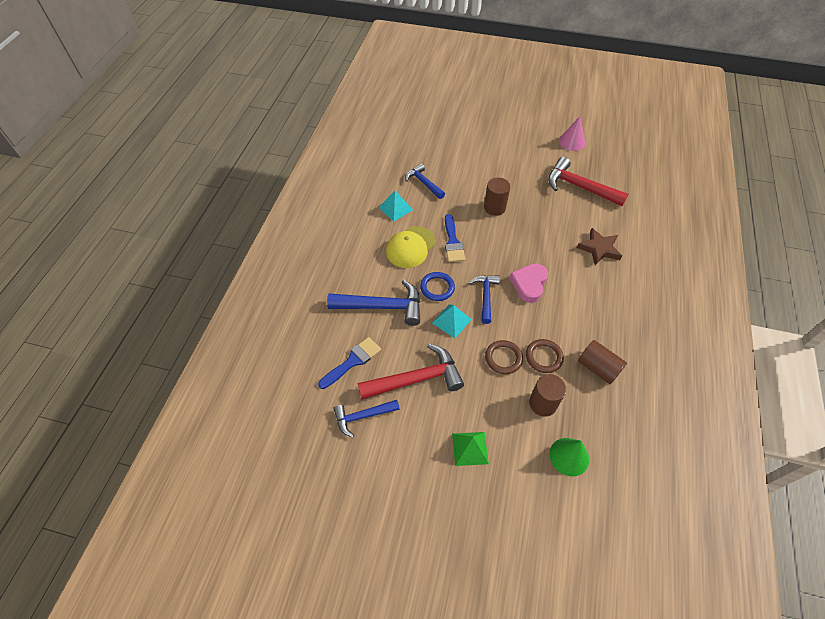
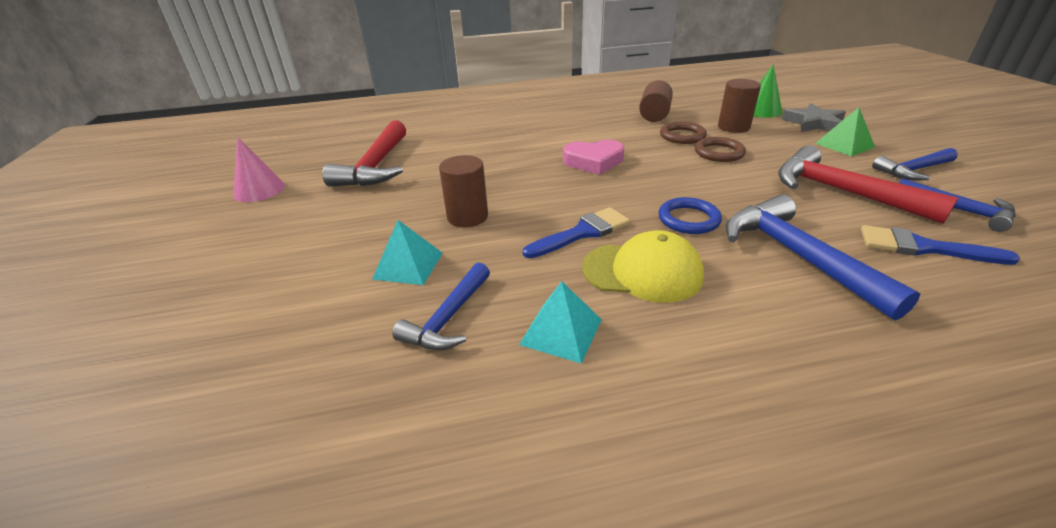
camera: 115 degrees left, 20 degrees down
turquoise pyramid [432,305,472,338] -> turquoise pyramid moved to [372,220,443,285]
blue hammer [469,275,500,324] -> blue hammer moved to [872,148,958,180]
brown star [577,228,622,265] -> none
none -> grey star [782,103,846,132]

